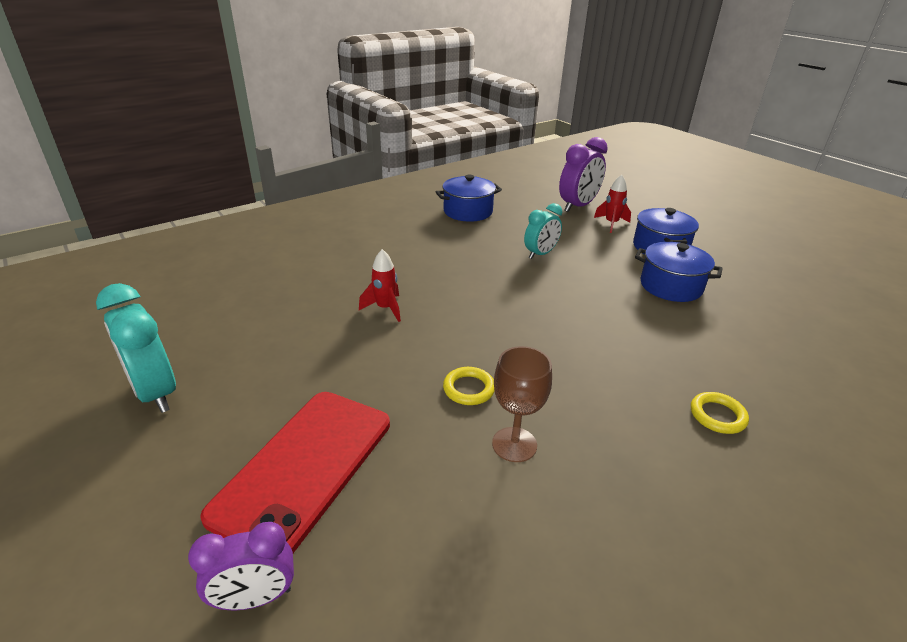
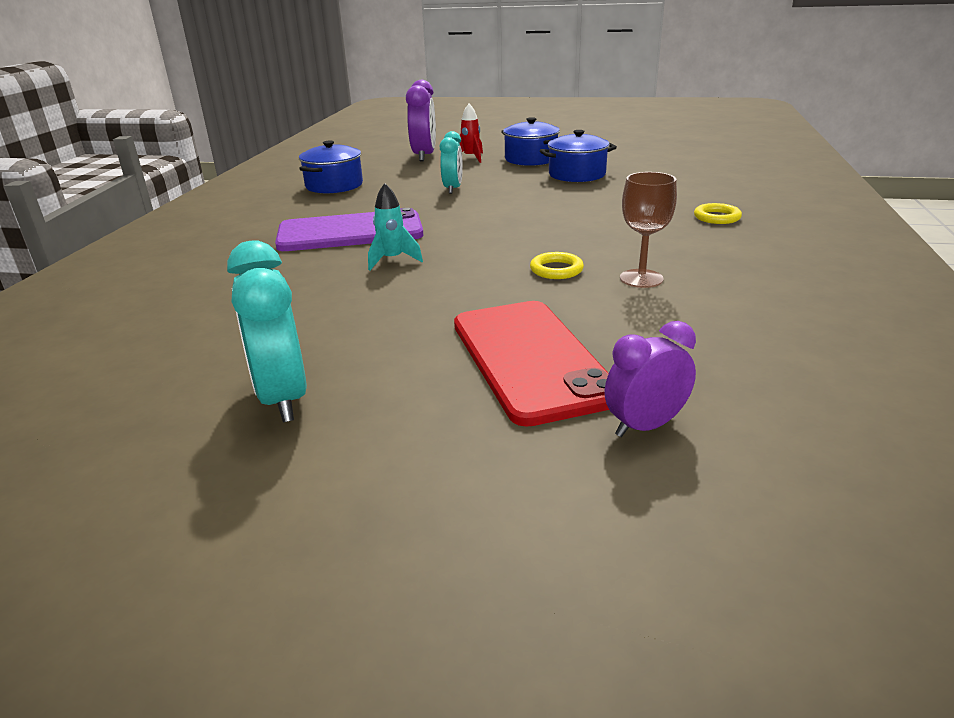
camera: 40 degrees left, 5 degrees down
turquoise clock [96,283,176,413] -> turquoise clock turned 60 degrees clockwise [227,240,307,422]
purple clock [188,522,294,610] -> purple clock turned 150 degrees counterclockwise [605,321,696,437]
red rocket [359,249,401,322] -> turquoise rocket [368,183,423,271]
none -> purple phone [275,208,423,251]

